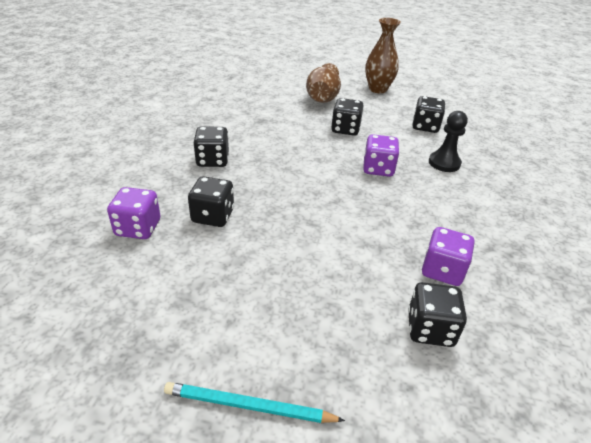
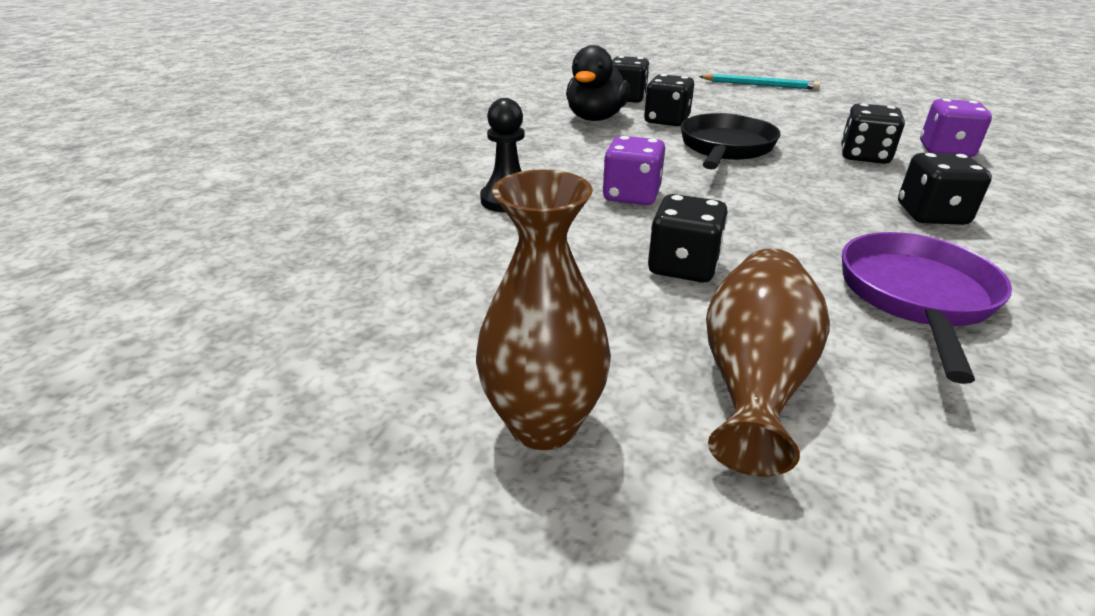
camera: 170 degrees left, 5 degrees down
black dice [413,96,445,133] -> black dice moved to [644,74,694,126]
purple dice [422,227,475,286] -> black duck [566,45,630,121]
none -> black pan [681,113,780,169]
none -> purple pan [842,232,1012,384]

